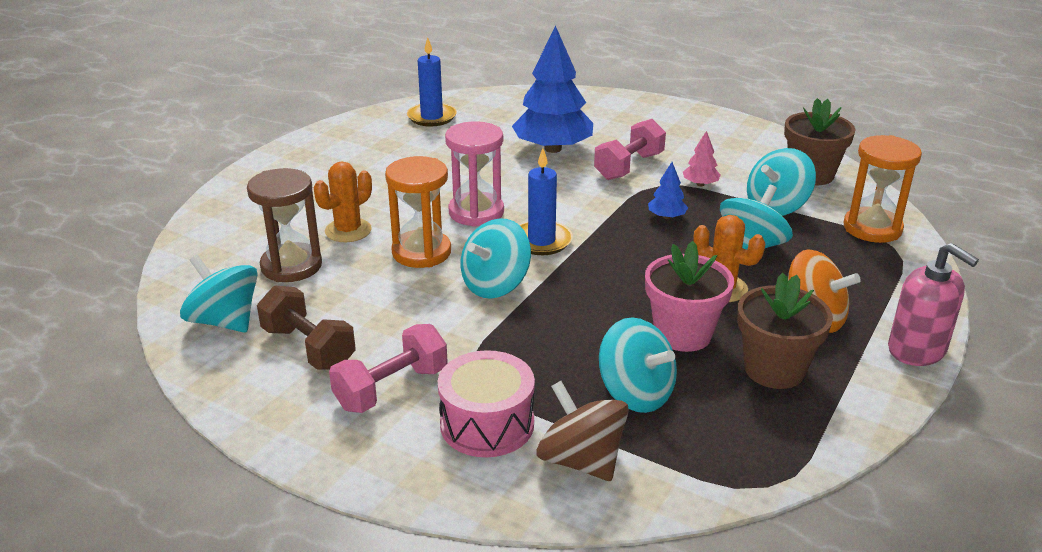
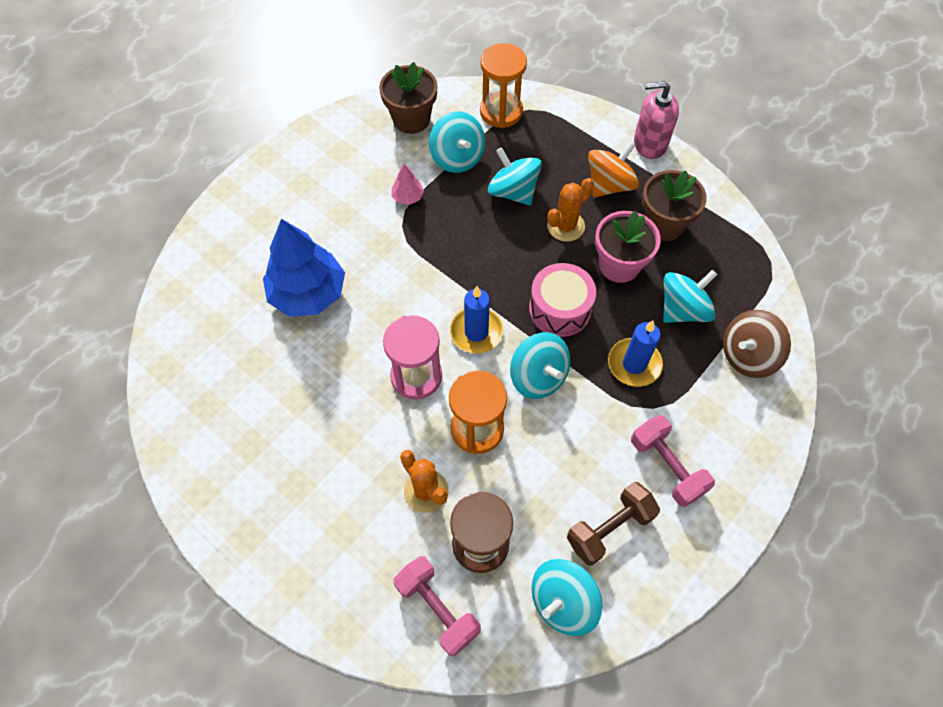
camera: 80 degrees left, 30 degrees up
blue candle [407,37,457,127] -> blue candle moved to [608,321,663,387]
pink drum [438,350,535,457] -> pink drum moved to [529,263,596,337]
pink dumbbell [594,119,666,180] -> pink dumbbell moved to [393,556,481,656]
blue tree [648,162,688,219] -> none
pink soap dispenser [888,243,979,366] -> pink soap dispenser turned 150 degrees counterclockwise [634,81,679,159]

